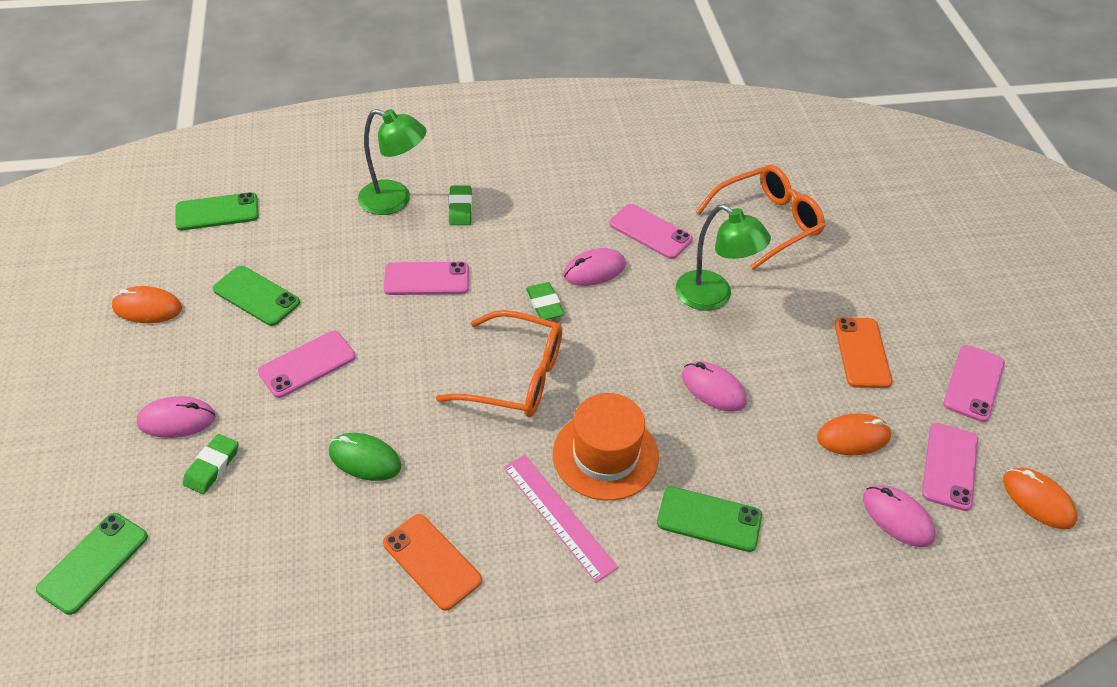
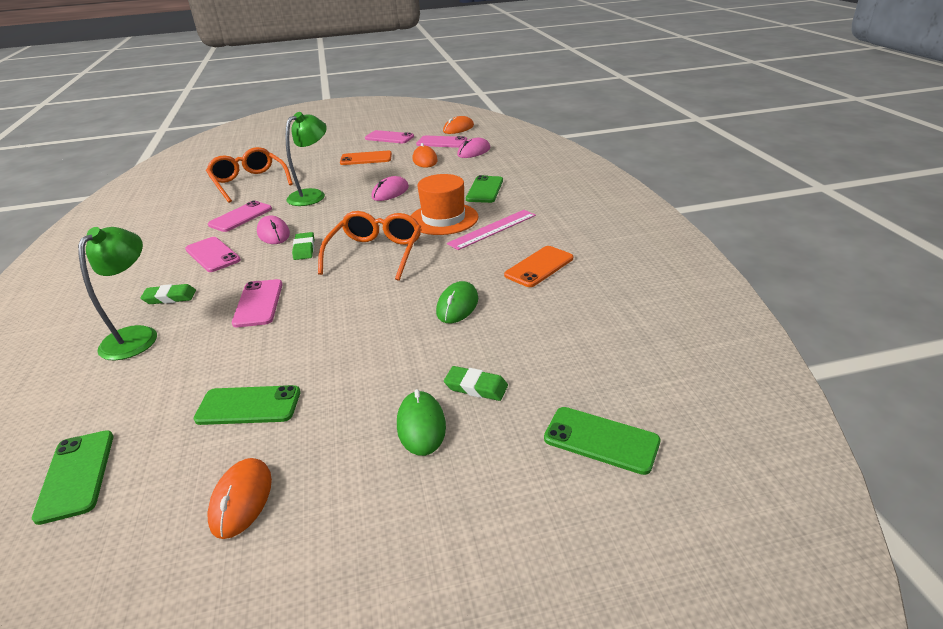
camera: 90 degrees left, 15 degrees down
pink mouse [137,396,216,438] -> green mouse [397,389,446,456]
green phone [213,266,300,326] -> green phone turned 60 degrees clockwise [193,385,300,425]
pink phone [258,331,356,398] -> pink phone moved to [185,237,241,272]
green eraser [526,282,565,320] -> green eraser turned 75 degrees counterclockwise [292,232,314,260]

